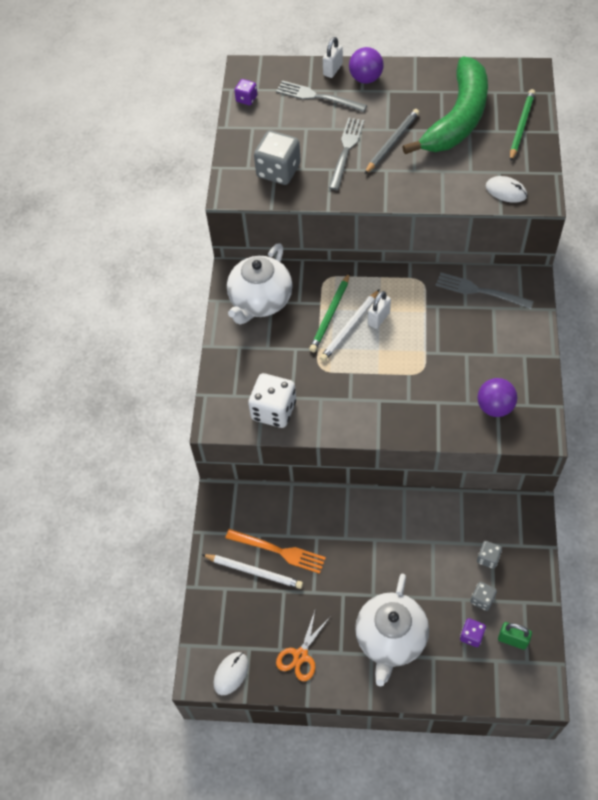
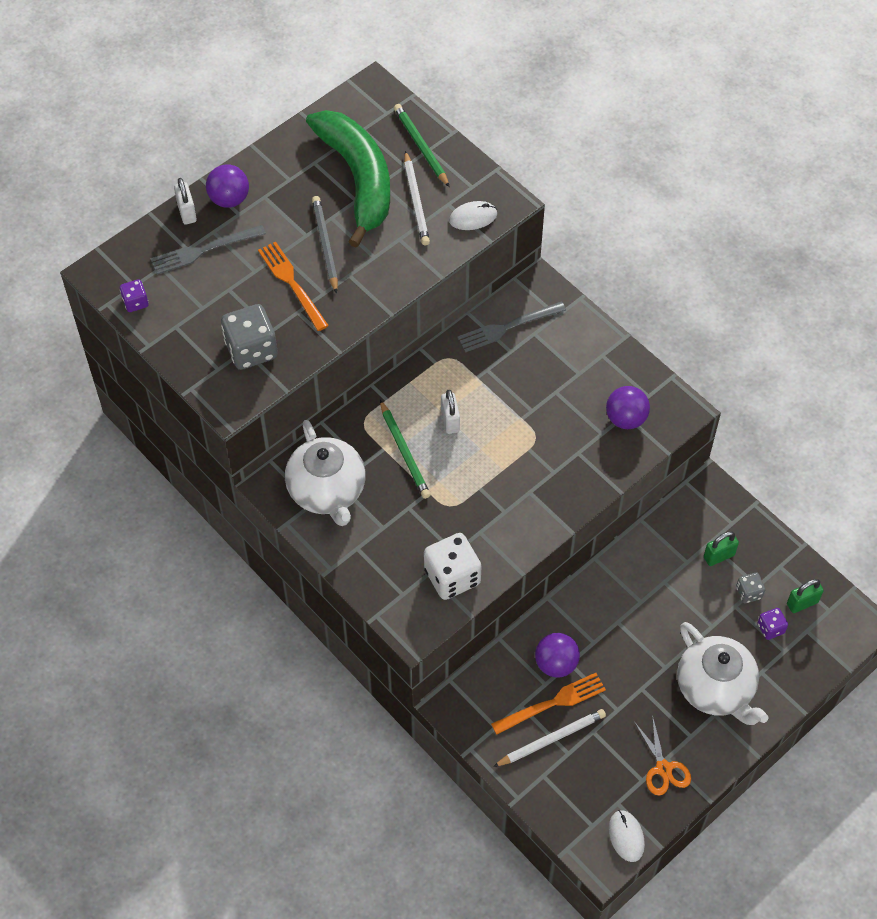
camera: 50 degrees left, 0 degrees up
white pencil [320,289,380,362] -> white pencil moved to [404,151,430,245]
grey fork [329,117,364,190] -> orange fork [258,242,329,331]
grey dice [477,541,502,569] -> green padlock [704,531,739,566]
none -> purple ball [535,633,580,678]

